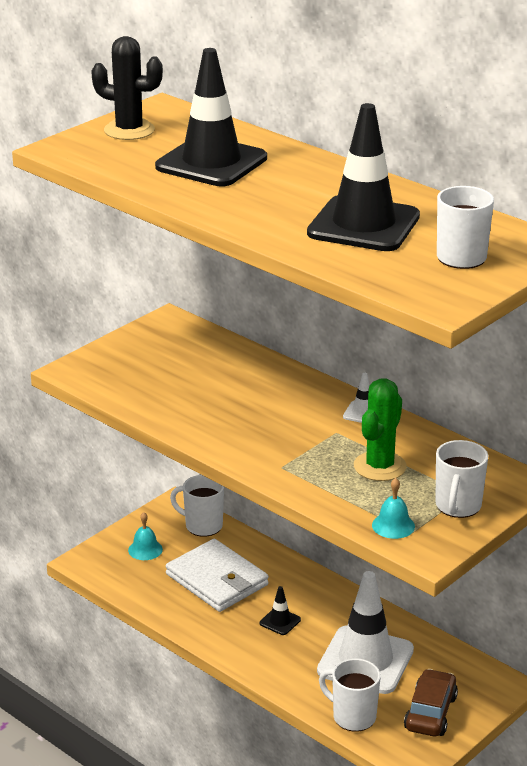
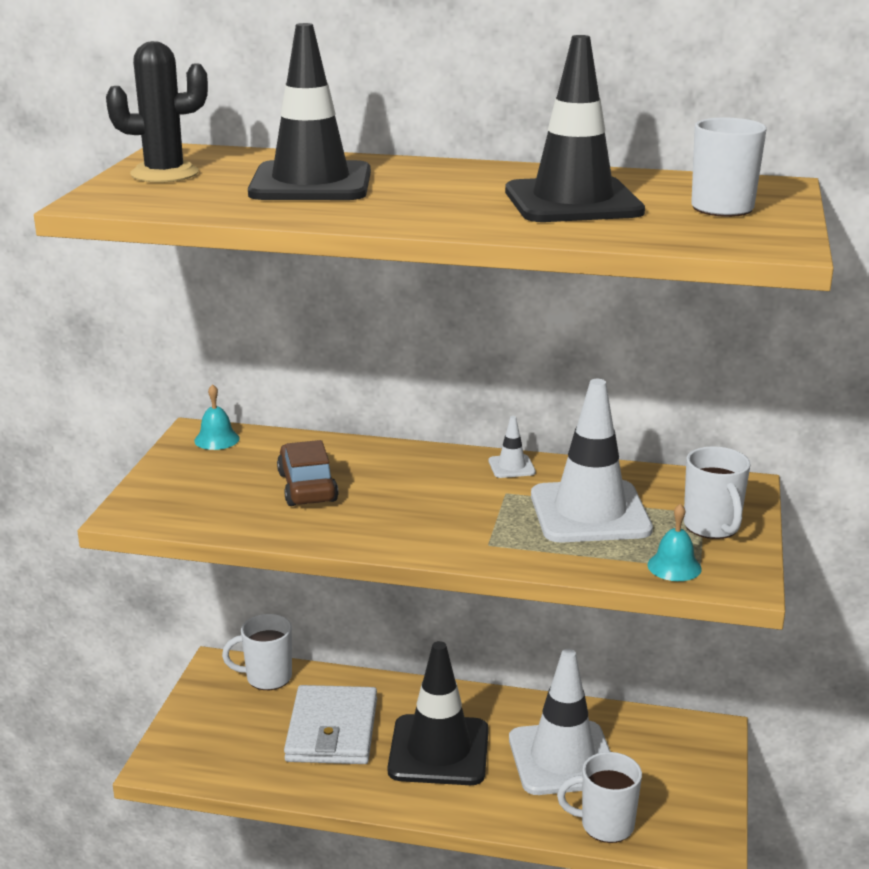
camera: 30 degrees left, 5 degrees down
turquoise bell [128,512,163,560] -> turquoise bell moved to [194,384,240,450]
white wallet [166,539,269,612] -> white wallet turned 75 degrees clockwise [284,685,377,764]
black traffic cone [260,586,301,635] -> black traffic cone [388,641,489,785], size x2.43
green cactus [354,378,406,481] -> white traffic cone [531,379,653,543]
brown car [404,669,458,736] -> brown car moved to [277,440,339,506]

